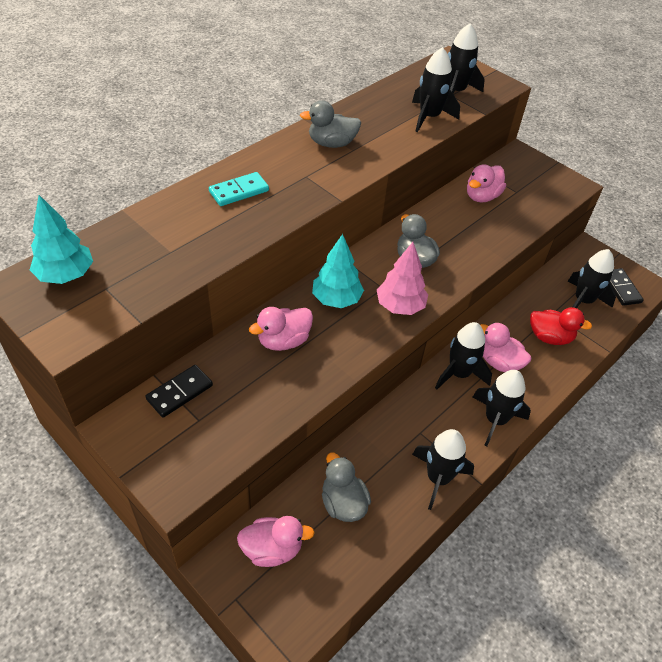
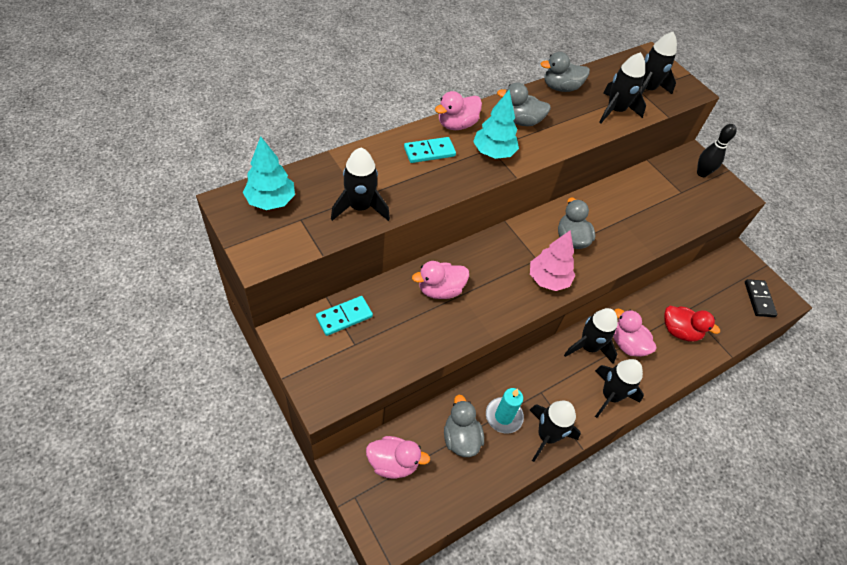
camera: 10 degrees right, 5 degrees up
black domino [145,365,213,418] -> turquoise domino [316,296,373,336]
turquoise tree [312,234,364,308] -> turquoise tree moved to [473,90,519,159]
pink duck [467,164,506,202] -> pink duck moved to [435,91,482,130]
black rocket [568,249,616,308] -> black rocket moved to [331,148,390,221]
none -> turquoise candle [486,388,524,434]
none -> grey duck [540,52,590,92]
none -> black bowling pin [697,124,737,177]

